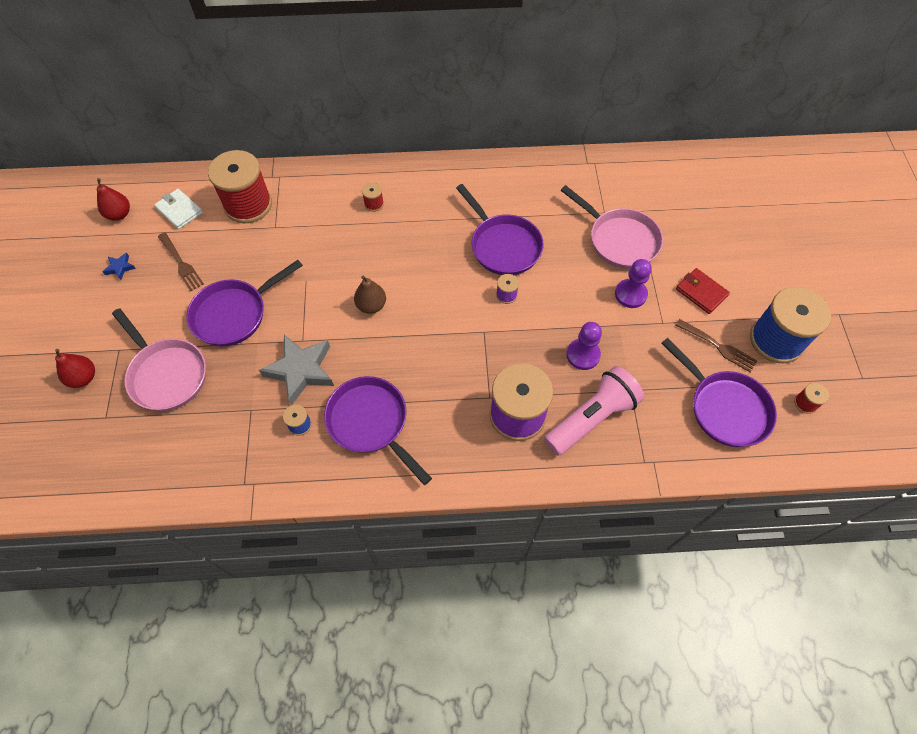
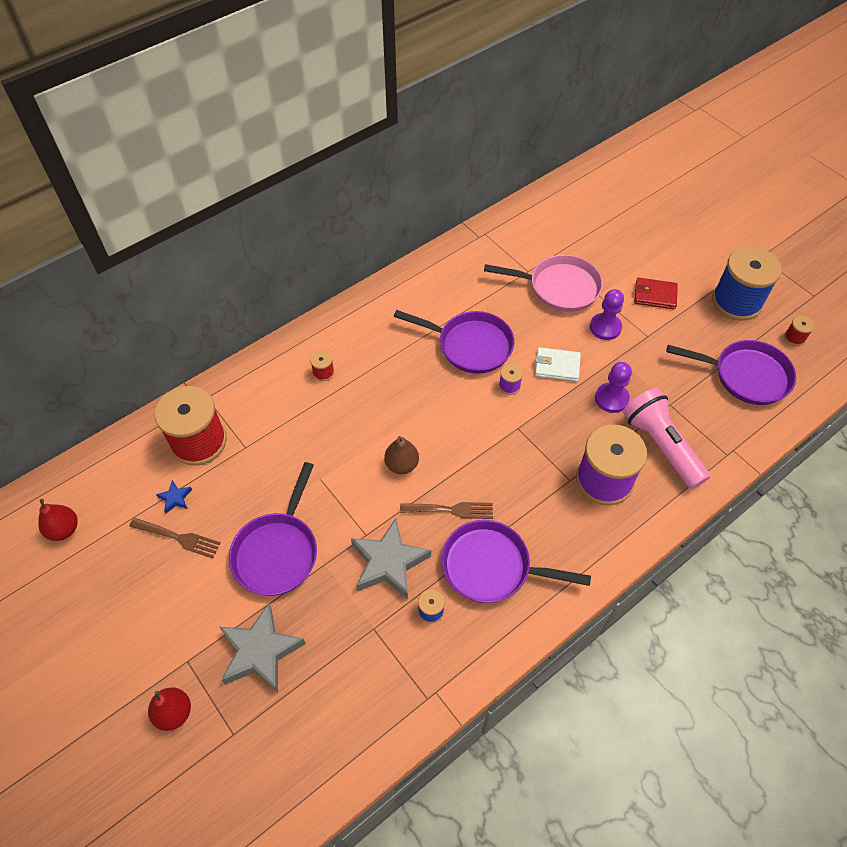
camera: 35 degrees left, 5 degrees down
blue star [103,253,136,280] -> blue star moved to [156,480,192,513]
pink pan [112,308,206,411] -> grey star [220,603,306,692]
white wallet [154,189,203,229] -> white wallet moved to [535,347,581,381]
pink flashlight [544,366,644,456] -> pink flashlight turned 45 degrees counterclockwise [623,388,710,489]
brown fork [676,319,757,372] -> brown fork moved to [400,502,493,519]

